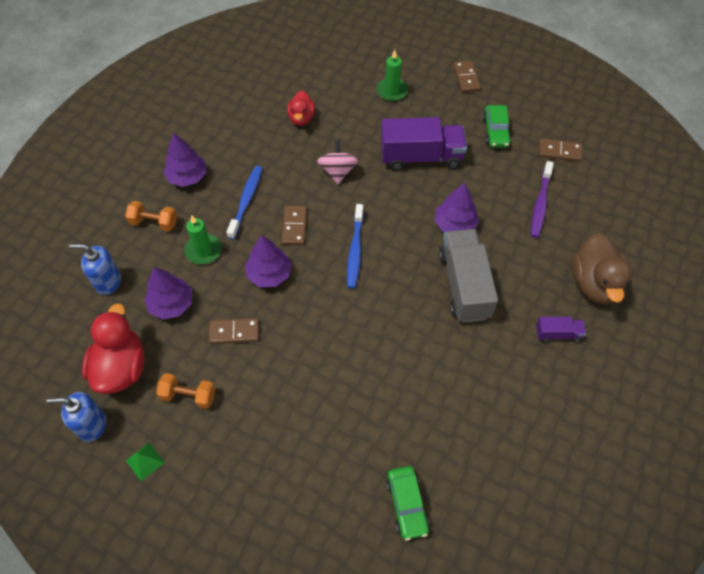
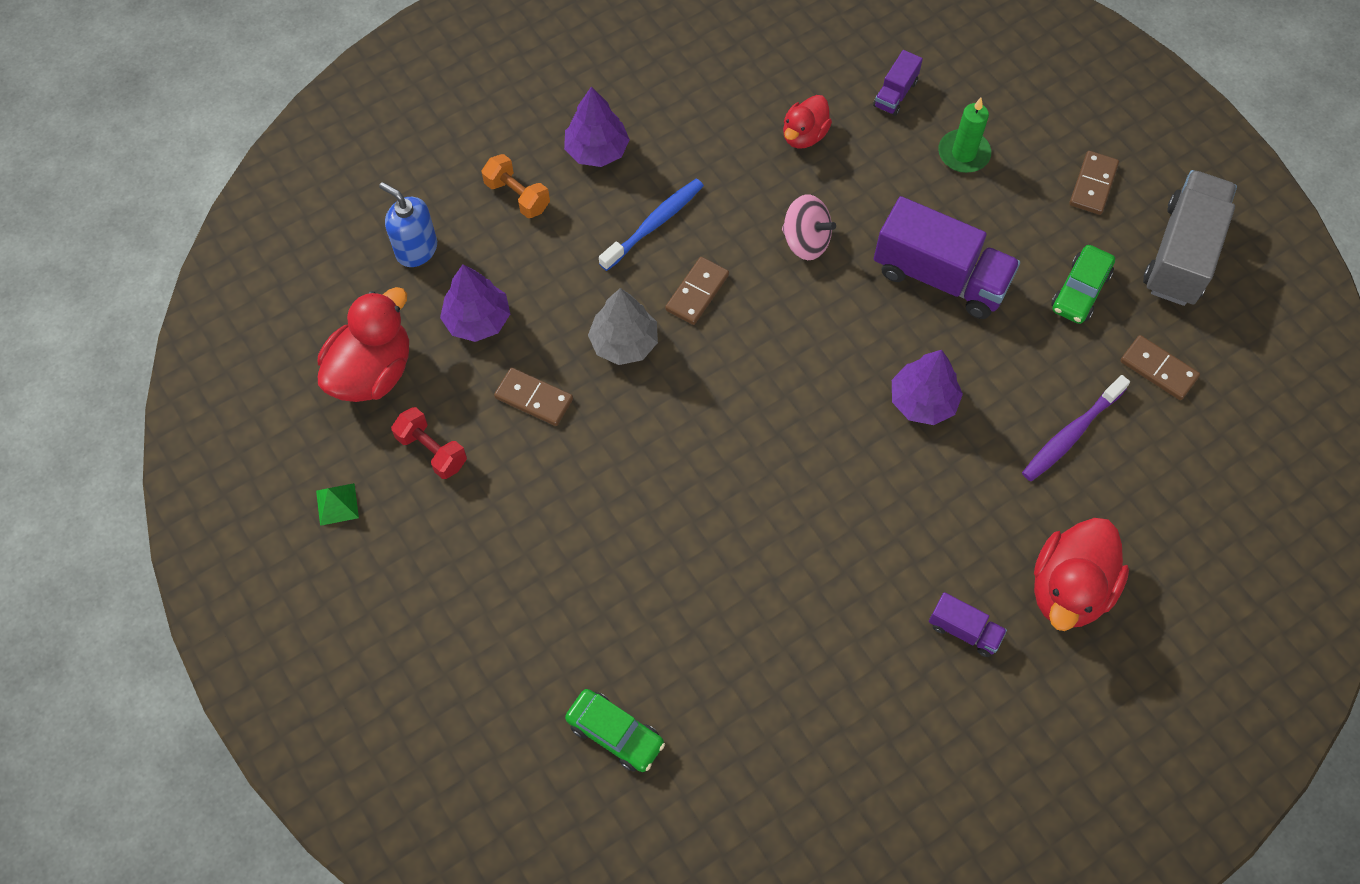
camera: 30 degrees right, 5 degrees up
blue soap dispenser [46,392,106,442] -> none
orange dumbbell [156,373,215,409] -> red dumbbell [391,407,467,479]
green candle [185,215,222,264] -> none
purple tree [245,235,292,287] -> grey tree [588,288,658,365]
pink spinning top [317,140,358,184] -> pink spinning top turned 90 degrees clockwise [782,194,836,260]
blue toothbrush [347,204,364,289] -> none
green car [386,466,430,540] -> green car turned 75 degrees counterclockwise [565,689,665,772]
grey truck [439,229,498,323] -> grey truck moved to [1143,170,1237,306]
brown duck [572,233,632,304] -> red duck [1034,518,1129,631]
none -> purple truck [873,50,923,116]

